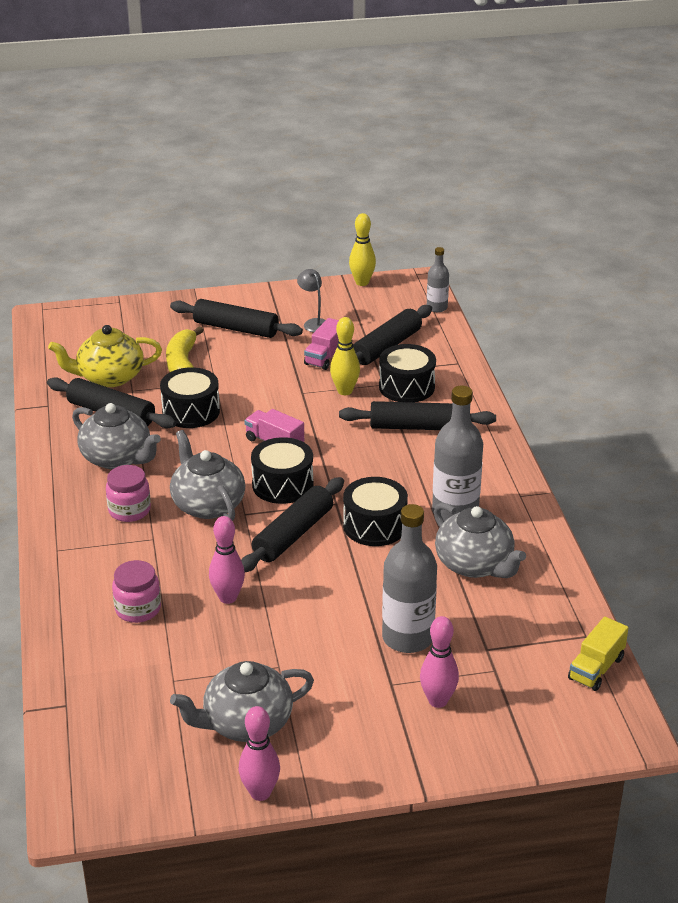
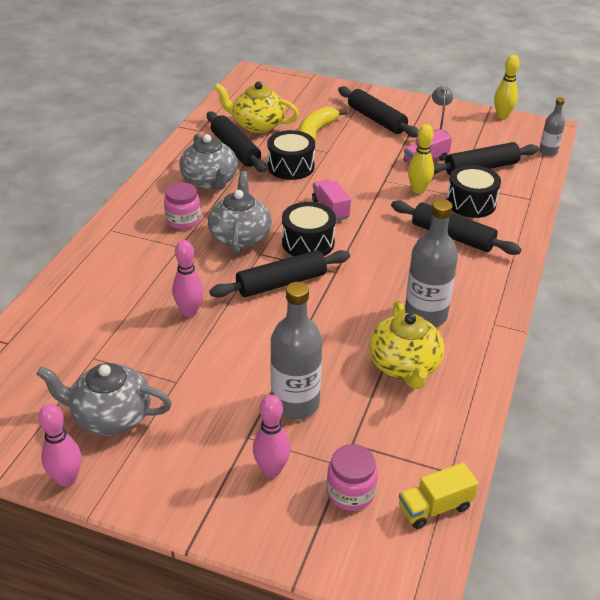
camera: 30 degrees right, 5 degrees up
pink jar [112,560,161,623] -> pink jar moved to [327,444,378,511]
black drum [343,477,408,546] -> none
grey teapot [434,503,526,578] -> yellow teapot [369,301,445,389]

